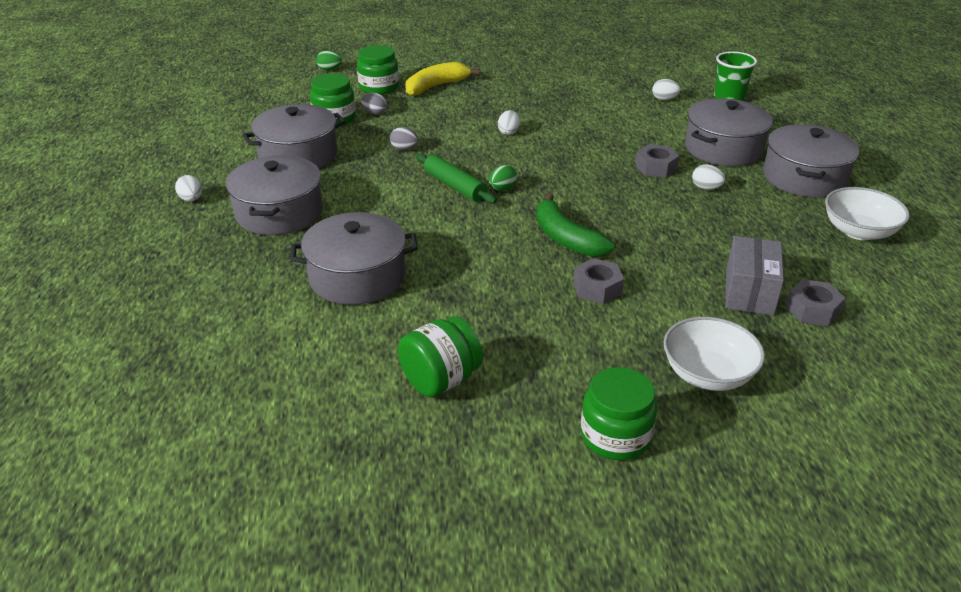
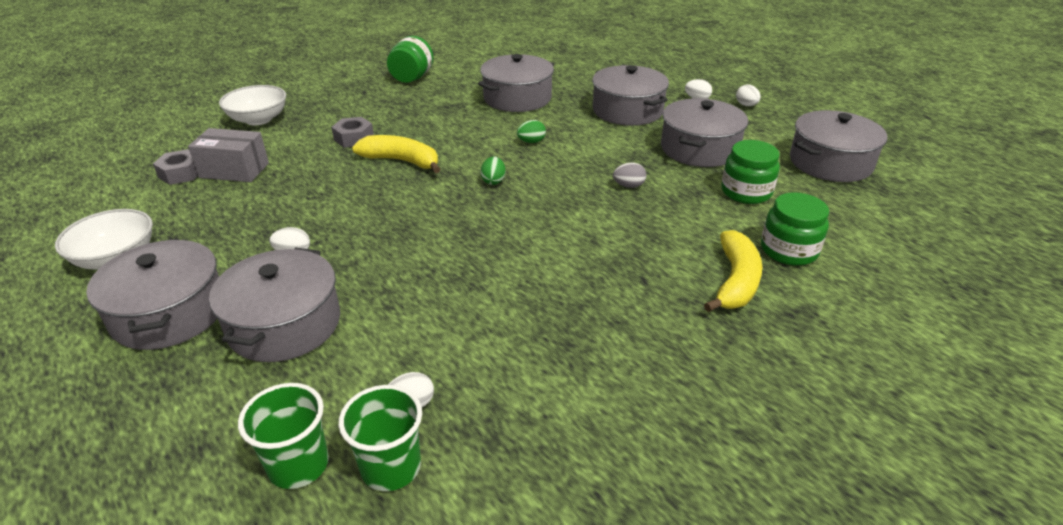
camera: 145 degrees right, 0 degrees up
green egg [316,50,342,70] -> green egg moved to [517,120,546,143]
grey egg [361,93,387,115] -> none
green rolling pin [416,153,497,204] -> none
white egg [498,110,520,135] -> white egg moved to [736,85,761,106]
green banana [536,193,615,257] -> yellow banana [352,135,441,173]
green jar [581,367,657,460] -> none
grey nut [635,144,679,177] -> none
grey box [725,236,784,315] -> grey box turned 60 degrees counterclockwise [188,128,269,182]
none -> green cup [338,385,422,491]
none -> grey pot [790,110,888,182]

